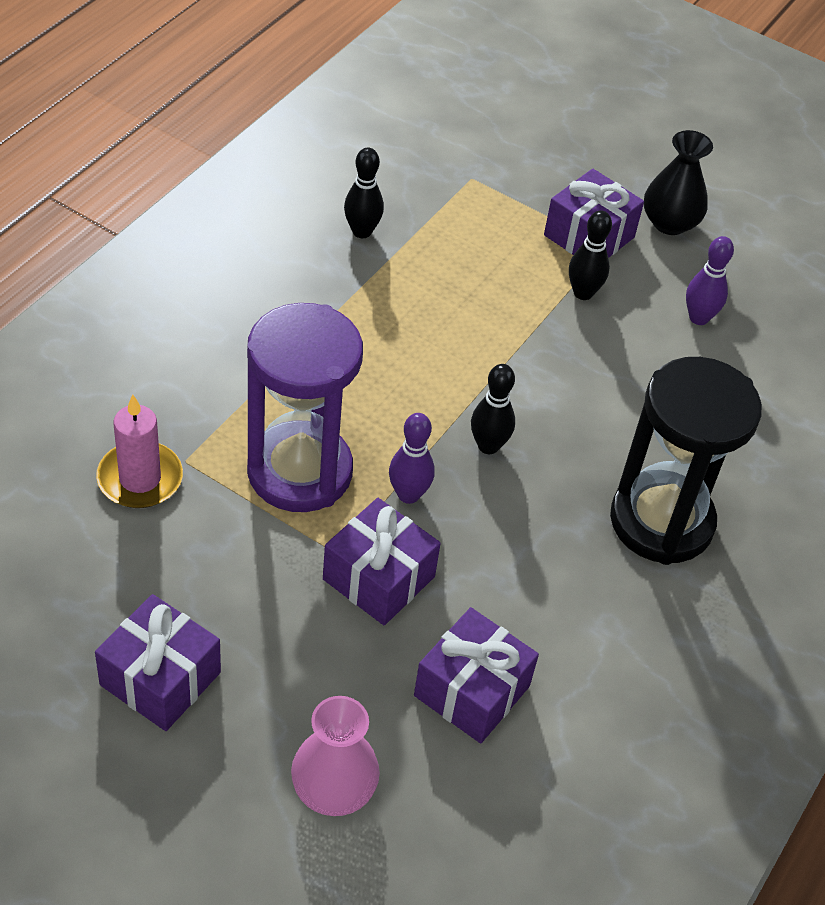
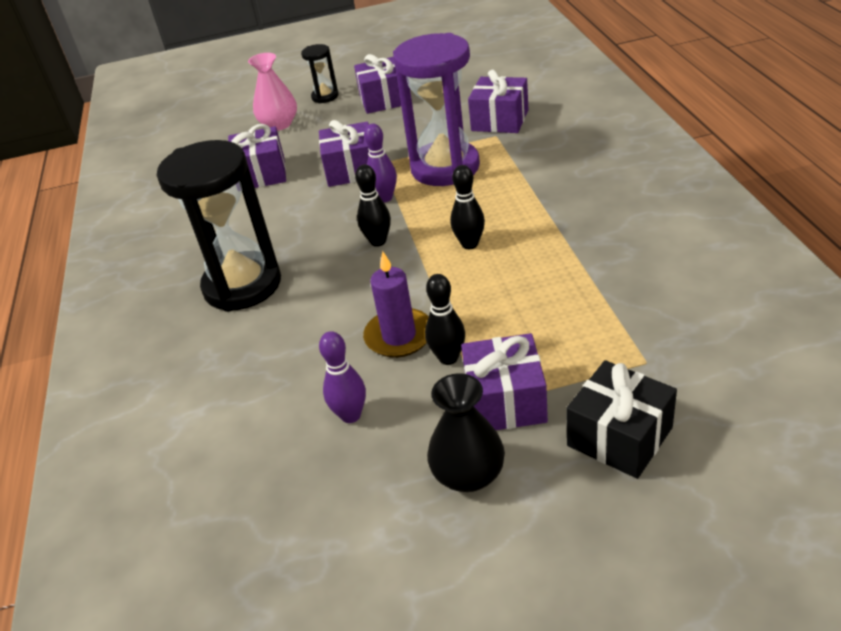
camera: 145 degrees right, 10 degrees down
pink candle [96,395,183,508] -> purple gift [468,70,529,133]
black bowling pin [344,148,384,238] -> black bowling pin moved to [450,165,485,249]
none -> black hourglass [301,44,339,103]
none -> purple candle [363,251,429,358]
none -> black gift [566,360,677,479]

